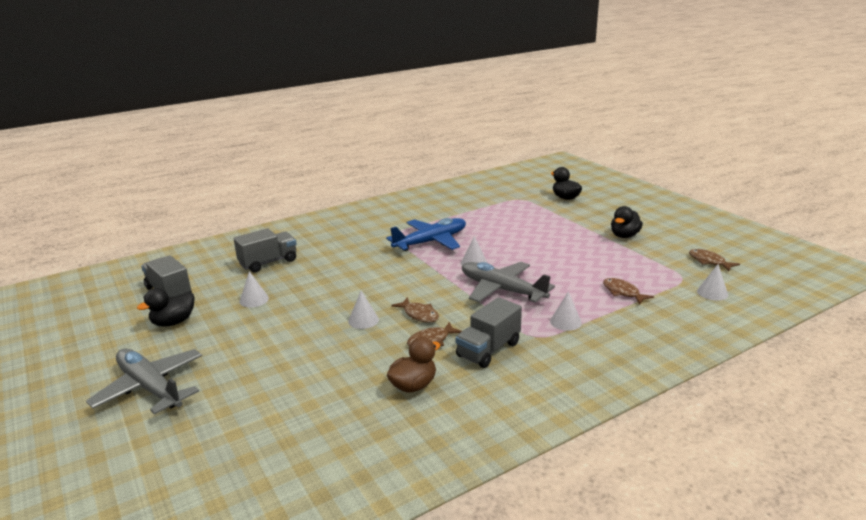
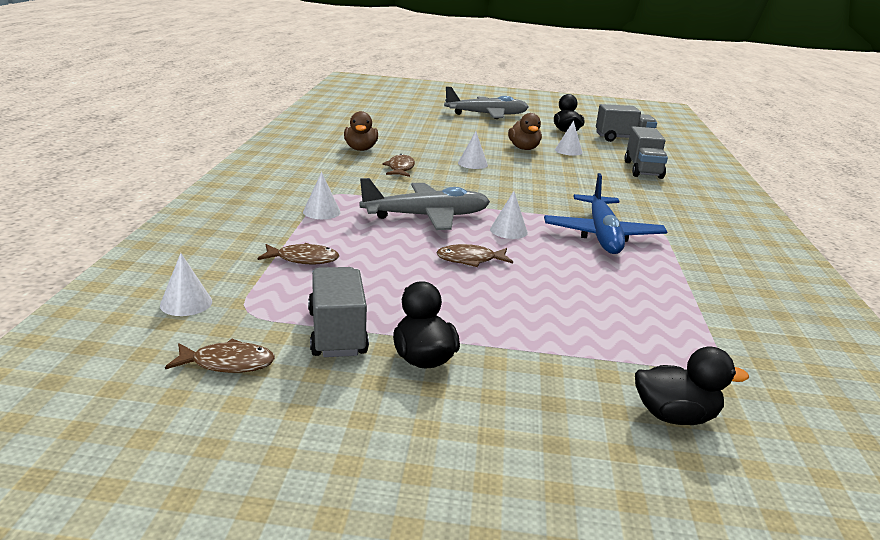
camera: 125 degrees right, 0 degrees up
brown fish [391,297,439,323] -> brown fish moved to [436,244,513,267]
grey truck [455,297,522,368] -> grey truck moved to [308,267,369,357]
none -> brown duck [508,113,542,150]

